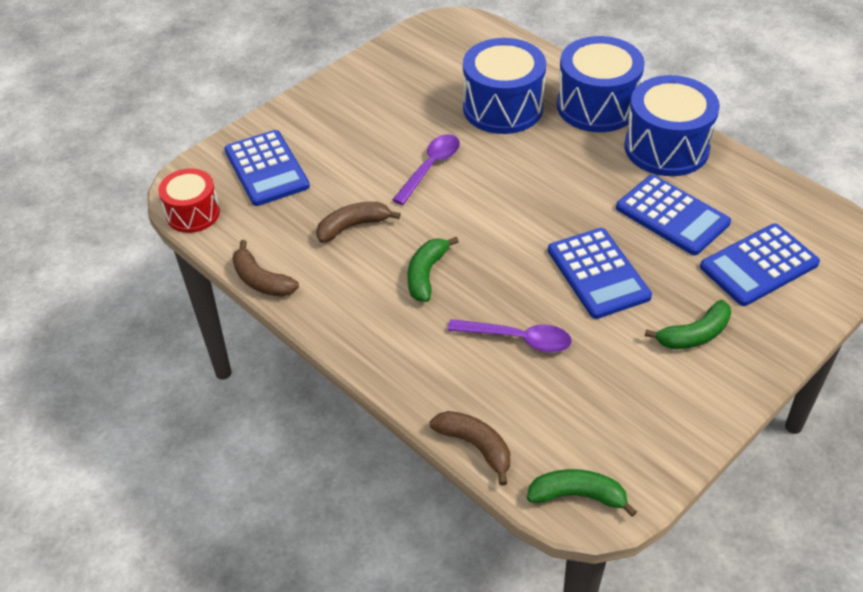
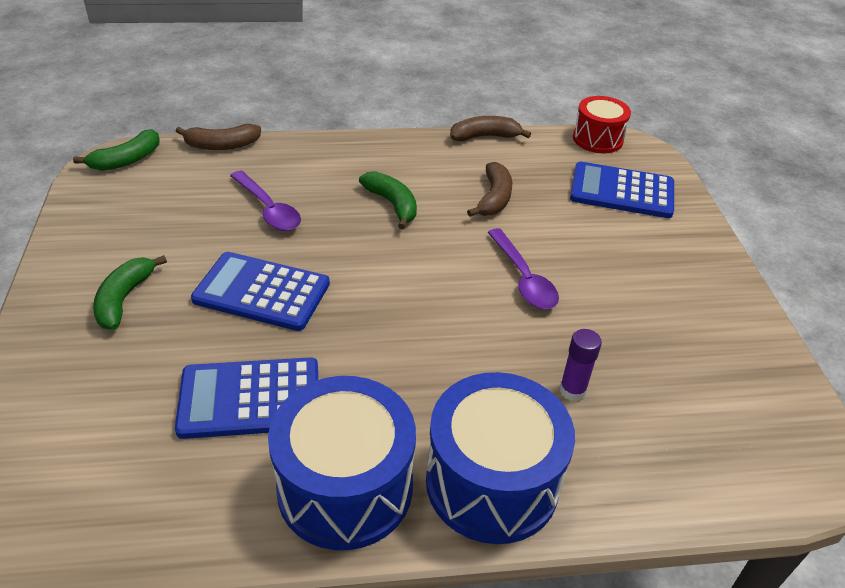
camera: 125 degrees right, 5 degrees down
purple spoon [448,319,572,353] -> purple spoon turned 90 degrees counterclockwise [230,170,301,231]
blue drum [463,38,546,134] -> purple glue stick [559,329,602,402]
blue calculator [700,224,820,306] -> none

